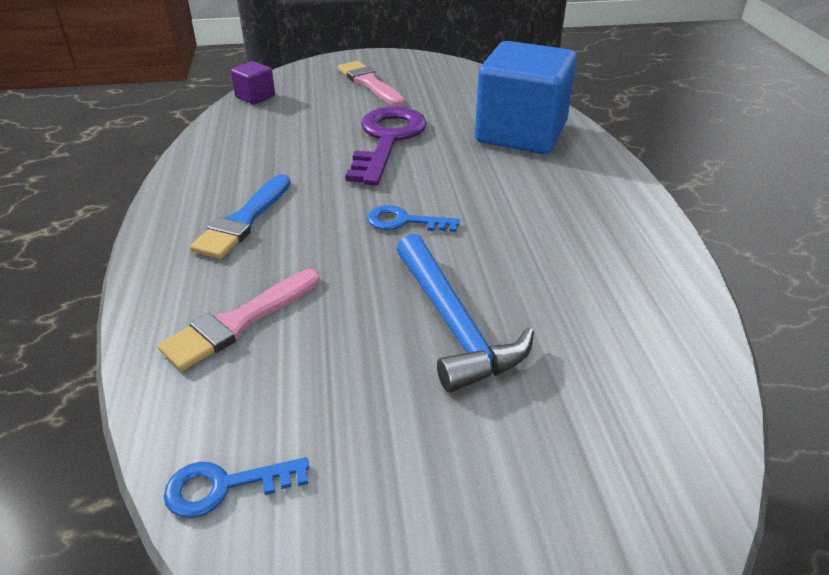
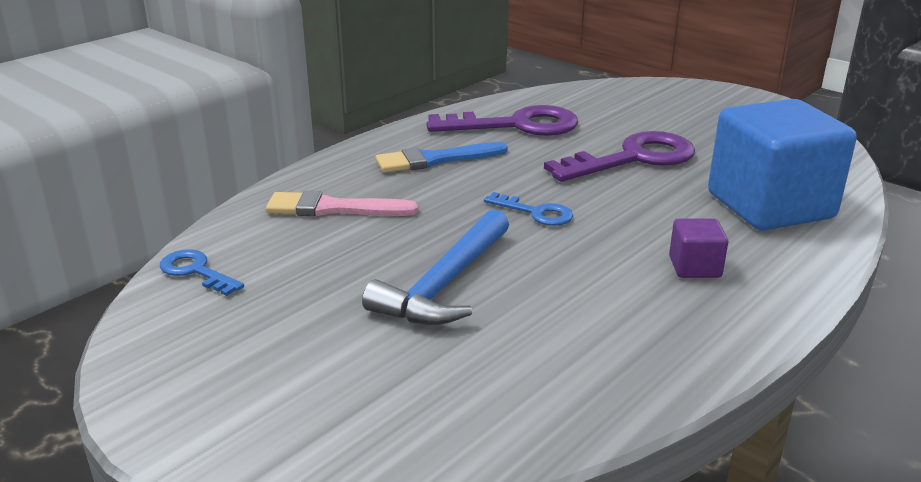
camera: 50 degrees right, 10 degrees down
purple cube [231,61,275,104] -> purple cube moved to [669,218,728,278]
pink brush [338,61,405,106] -> none
blue key [367,205,460,232] -> blue key turned 150 degrees clockwise [484,192,573,226]
none -> purple key [426,105,578,136]

